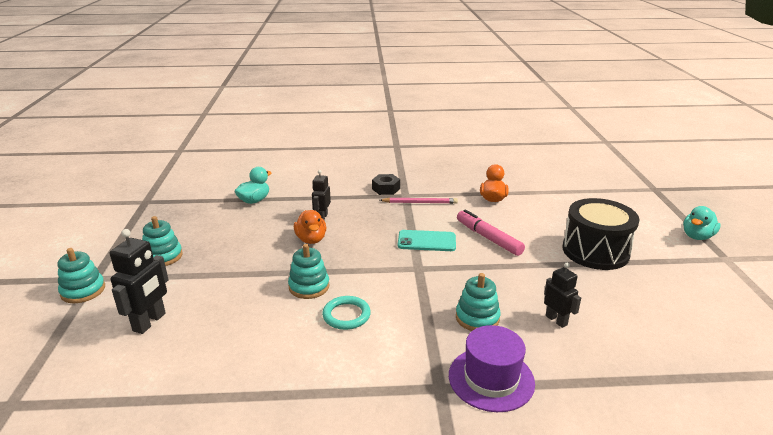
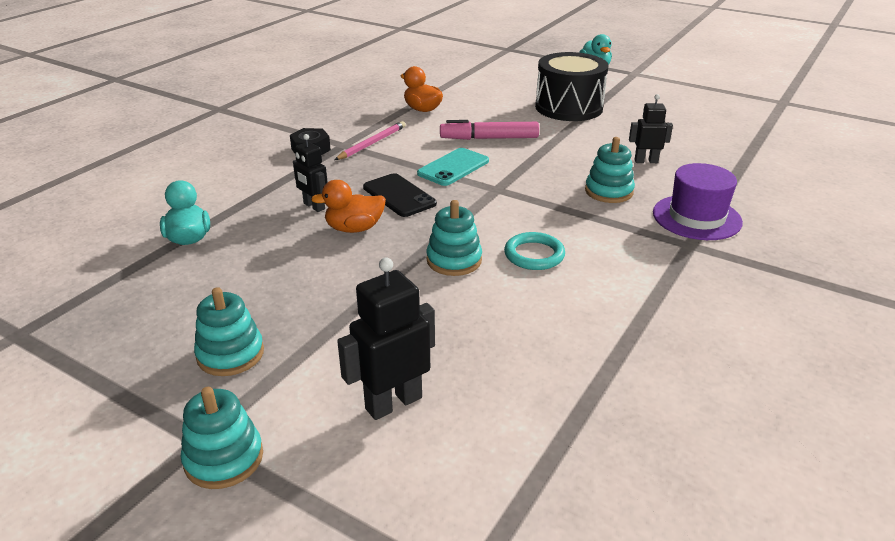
camera: 55 degrees left, 5 degrees up
black robot [110,229,169,334] -> black robot turned 90 degrees counterclockwise [337,257,435,420]
orange duck [294,210,326,244] -> orange duck turned 150 degrees clockwise [311,180,386,233]
none -> black phone [363,173,437,217]

